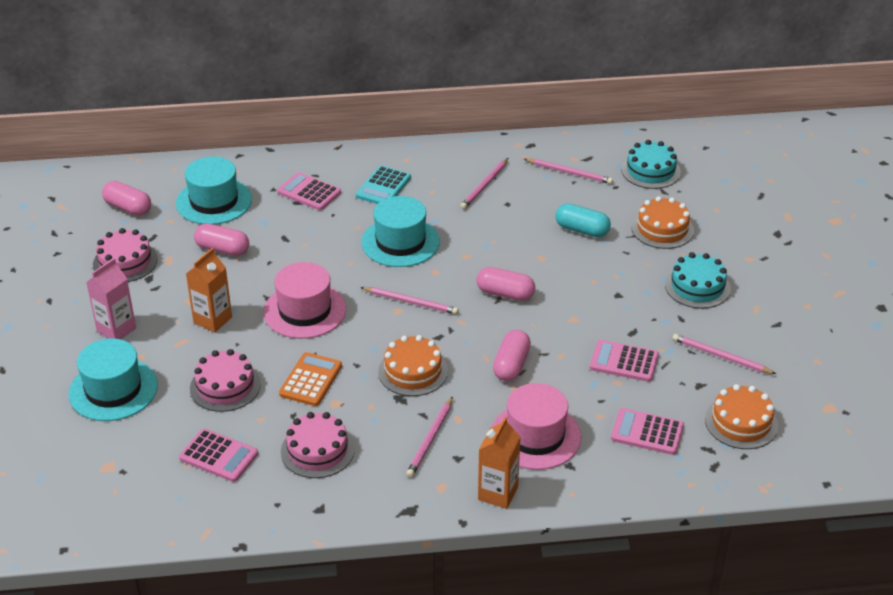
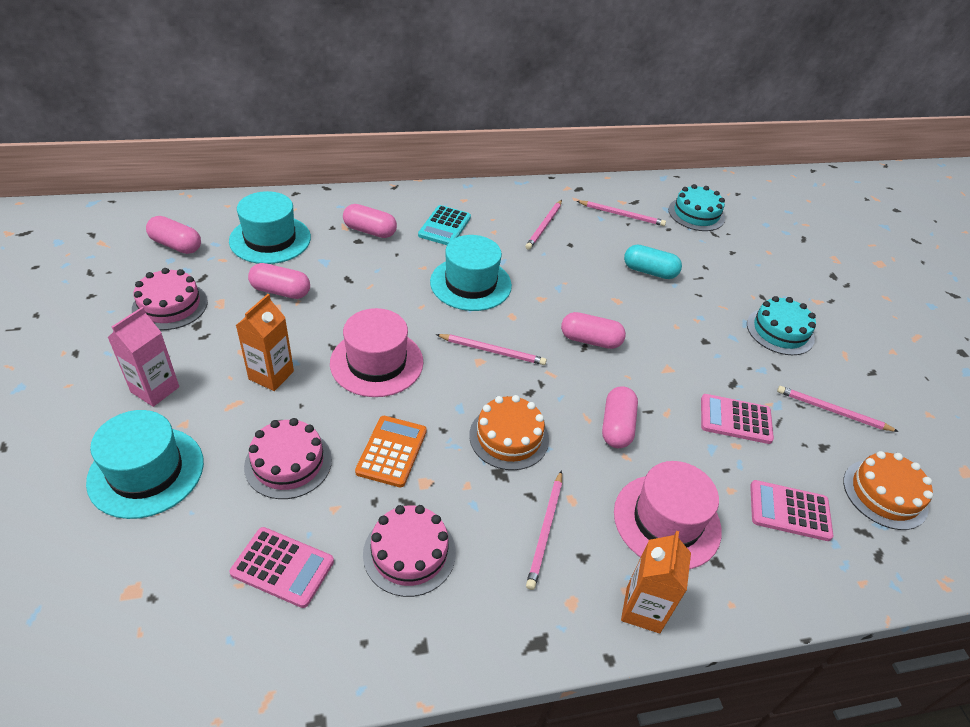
camera: 10 degrees left, 5 degrees up
pink calculator [277,172,341,210] -> pink capsule [343,204,397,238]
orange cake [631,196,694,249] -> none

